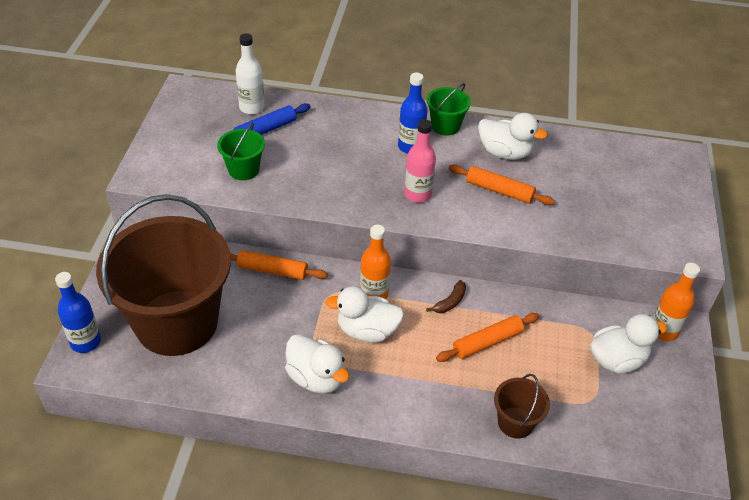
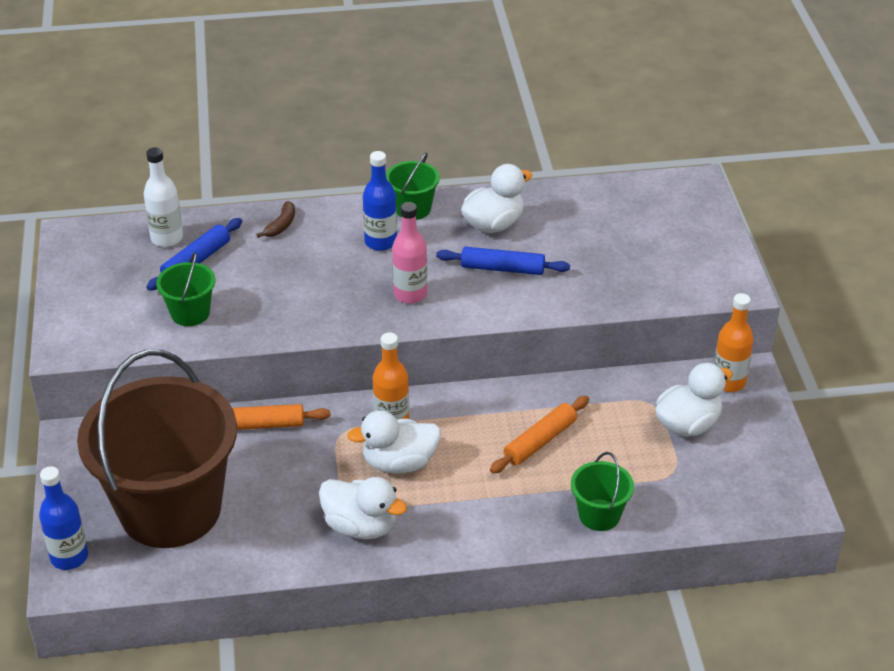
camera: 15 degrees left, 5 degrees down
brown banana [426,280,466,313] -> brown banana moved to [256,201,295,238]
orange rolling pin [449,164,555,205] -> blue rolling pin [436,247,570,275]
white duck [478,113,548,160] -> white duck turned 45 degrees counterclockwise [461,164,532,233]
brown bucket [494,374,550,439] -> green bucket [571,452,634,531]

